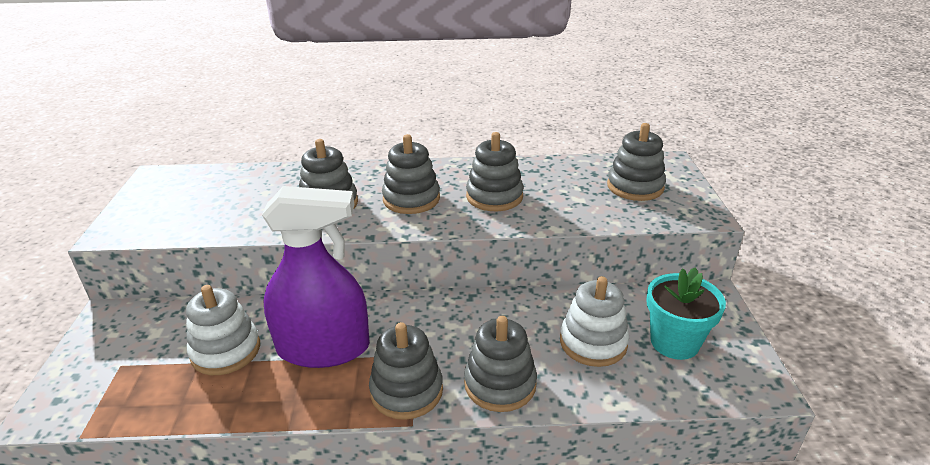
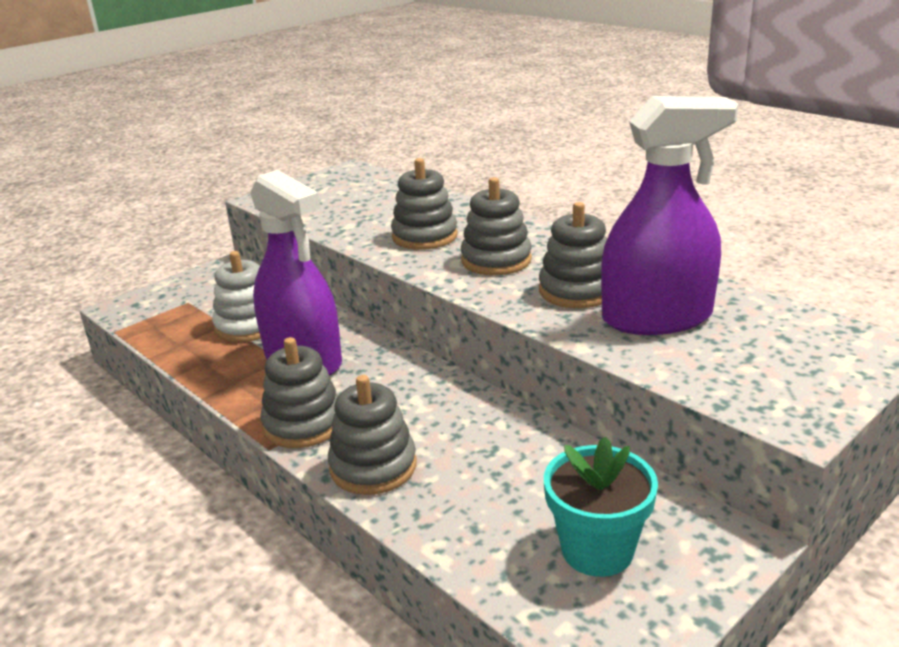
camera: 50 degrees right, 5 degrees down
white stacking toy [560,276,629,367] -> none
grey stacking toy [607,123,666,201] -> none
none -> purple spray bottle [601,96,738,335]

